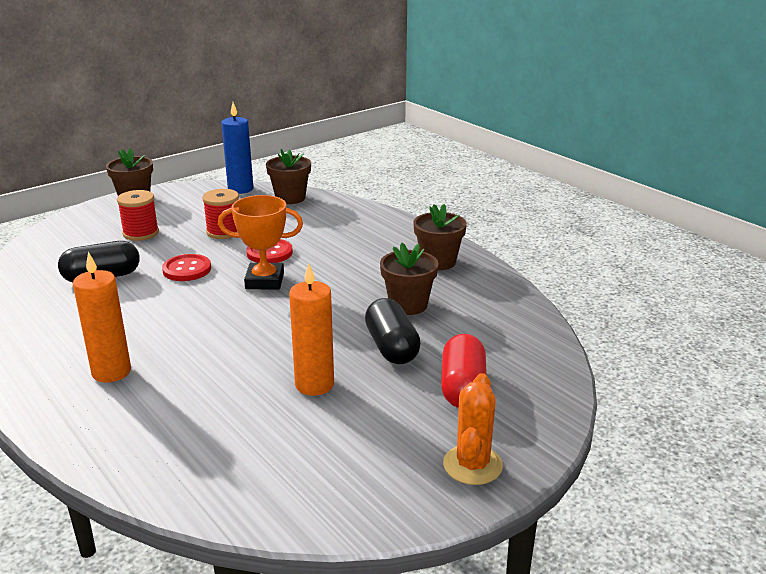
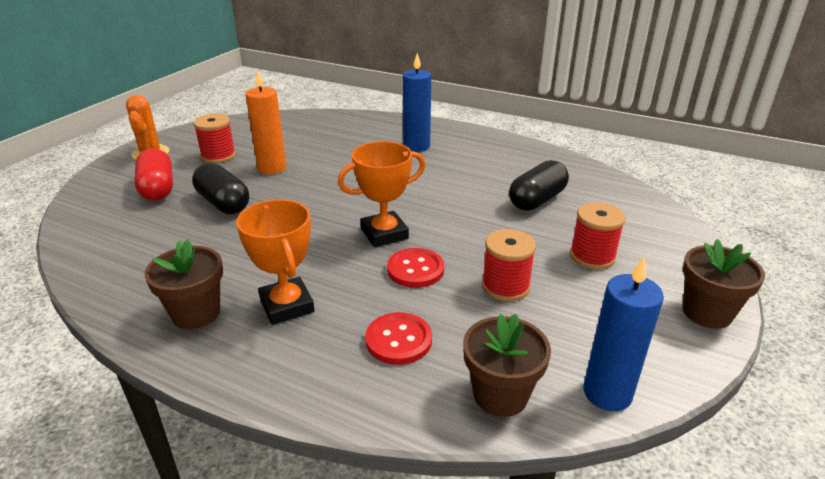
camera: 155 degrees right, 5 degrees up
orange candle [73,252,131,383] -> blue candle [403,53,431,152]
red button [162,254,211,281] -> red button moved to [365,312,432,365]
brown flower pot [380,243,439,315] -> none
none -> red spool [193,114,236,163]
none -> orange trophy [236,199,314,325]

